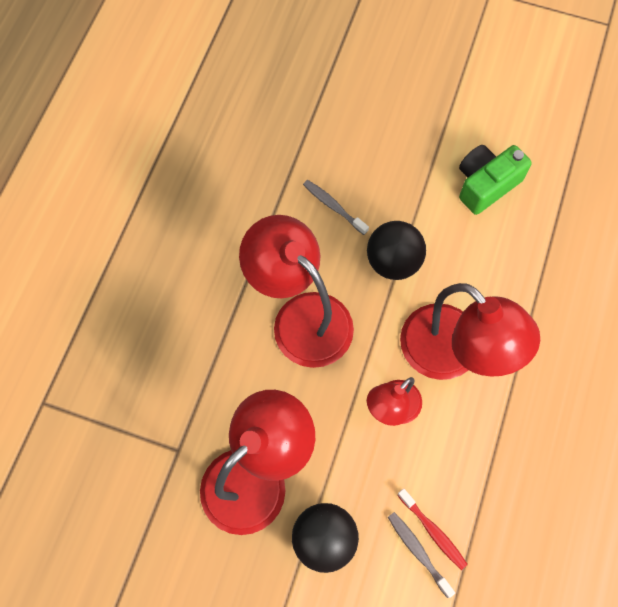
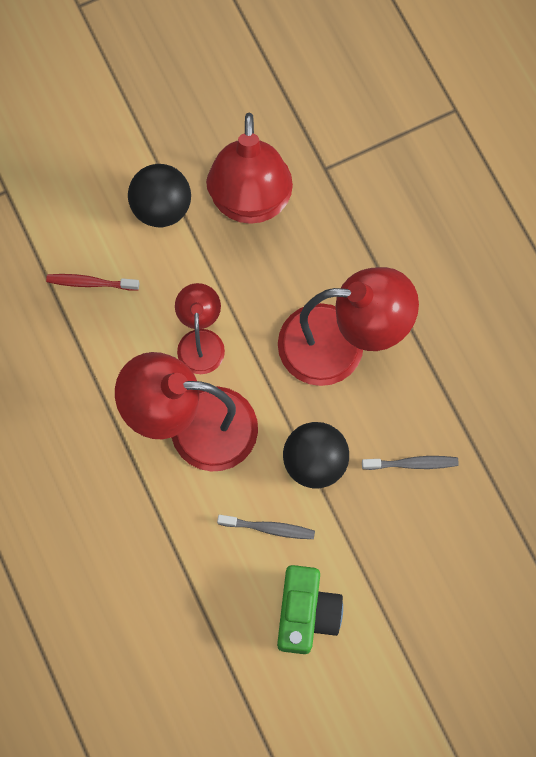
camera: 135 degrees right, 5 degrees up
grey toothbrush [388,512,455,598] -> grey toothbrush moved to [217,515,315,539]

